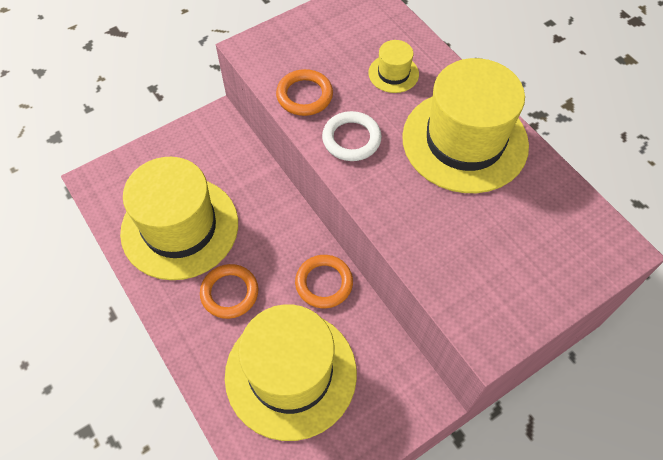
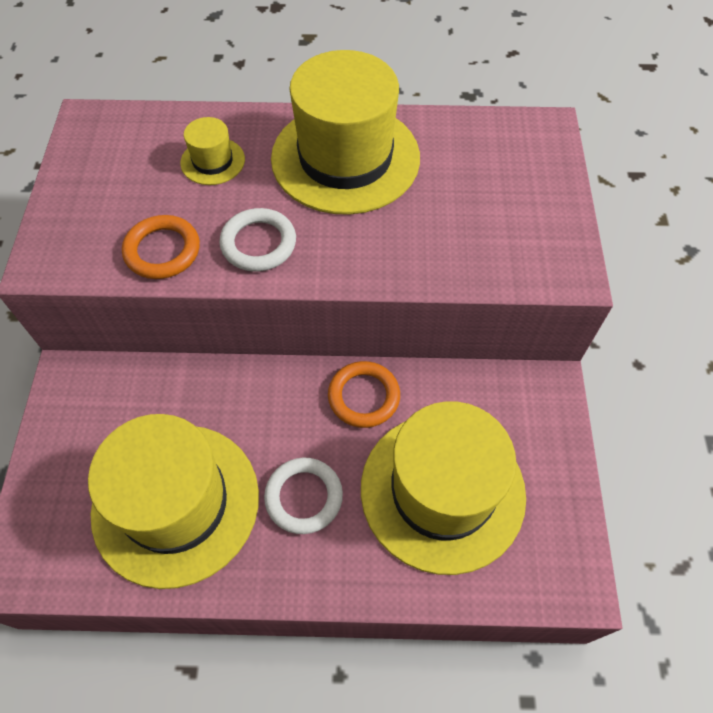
camera: 55 degrees left, 0 degrees up
orange ring [200,264,258,319] -> white ring [264,458,343,534]

